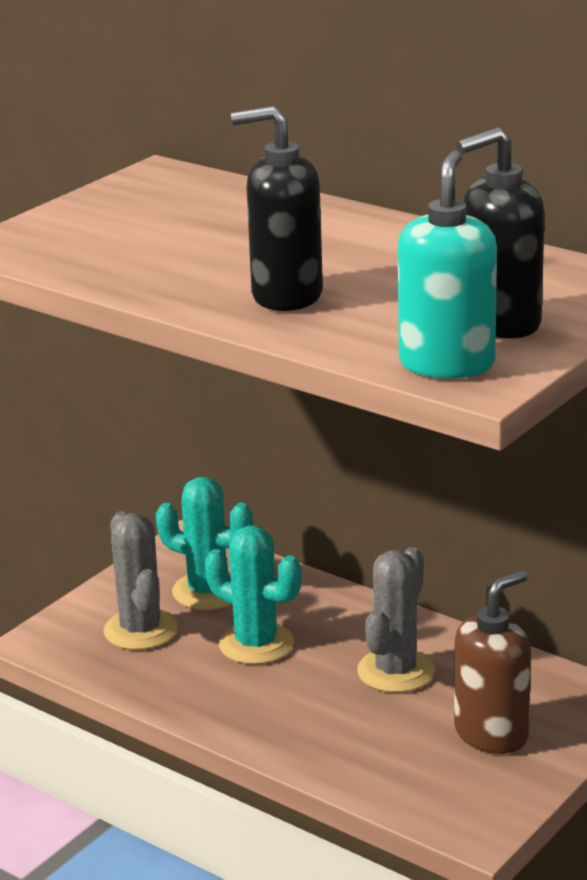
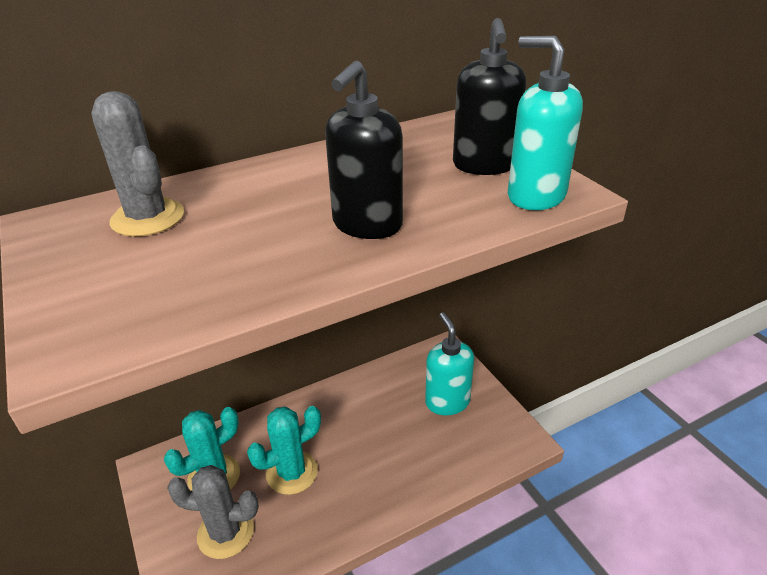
camera: 65 degrees left, 10 degrees up
grey cactus [357,547,435,693] -> grey cactus moved to [91,91,184,237]
brown soap dispenser [454,570,531,754] -> turquoise soap dispenser [425,312,474,415]

